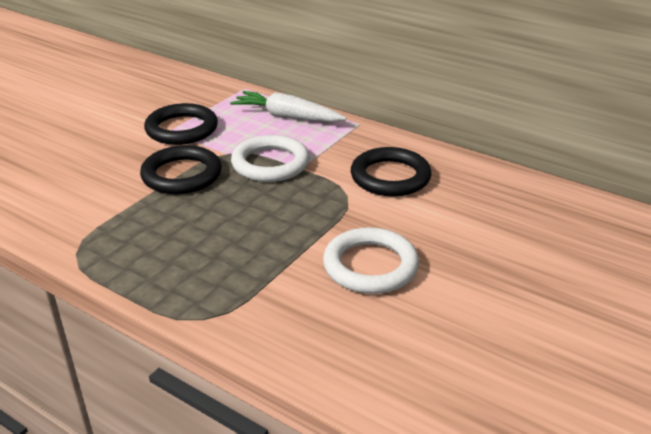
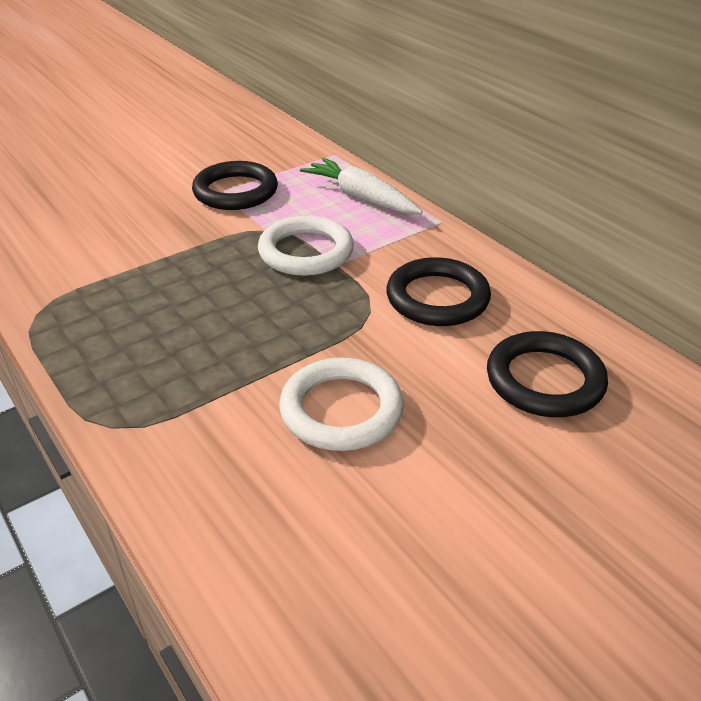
camera: 20 degrees right, 5 degrees up
black ring [140,145,222,194] -> black ring moved to [487,331,608,417]

